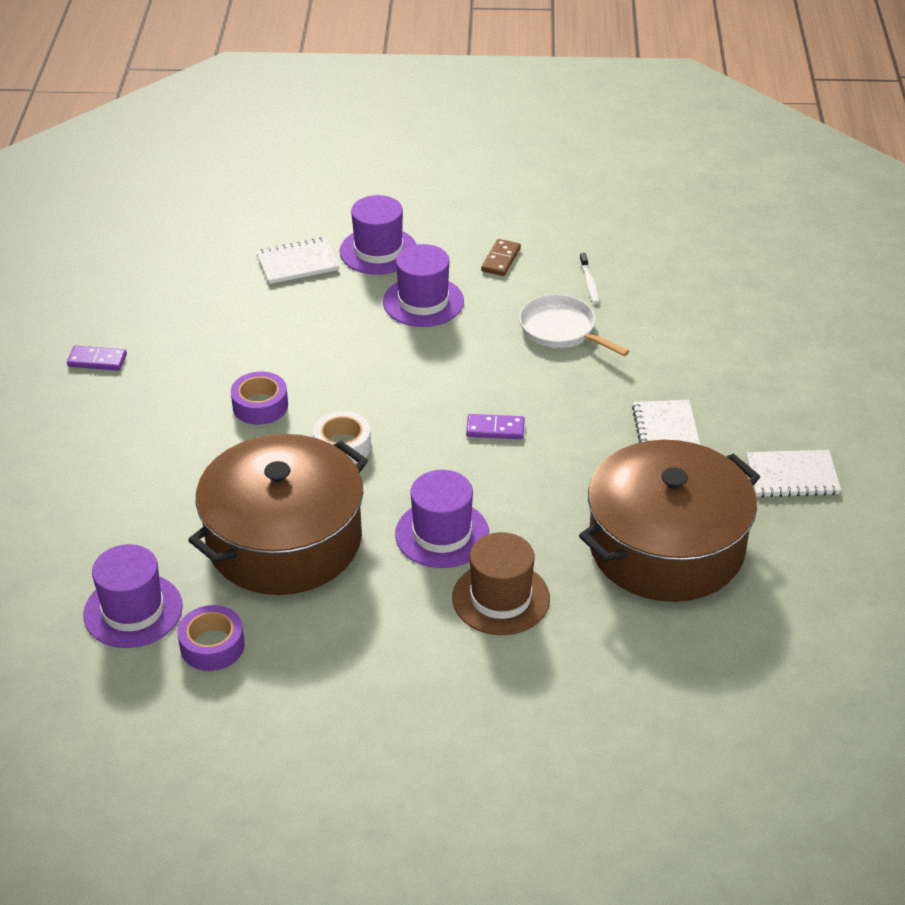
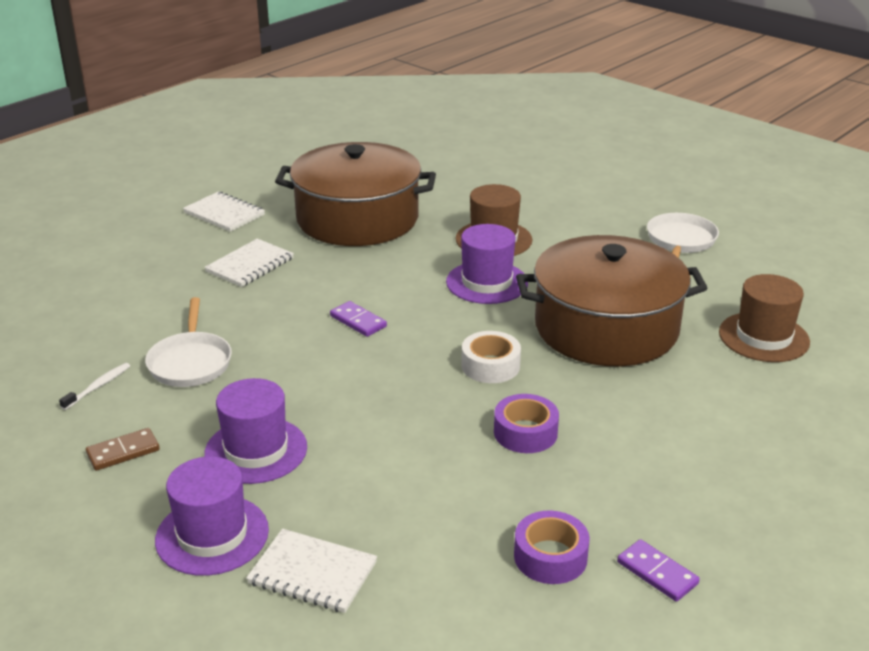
camera: 140 degrees left, 10 degrees down
purple hat [83,544,183,648] -> brown hat [719,274,810,362]
purple tape [177,605,245,671] -> purple tape moved to [514,511,590,584]
none -> white pan [647,213,719,258]

